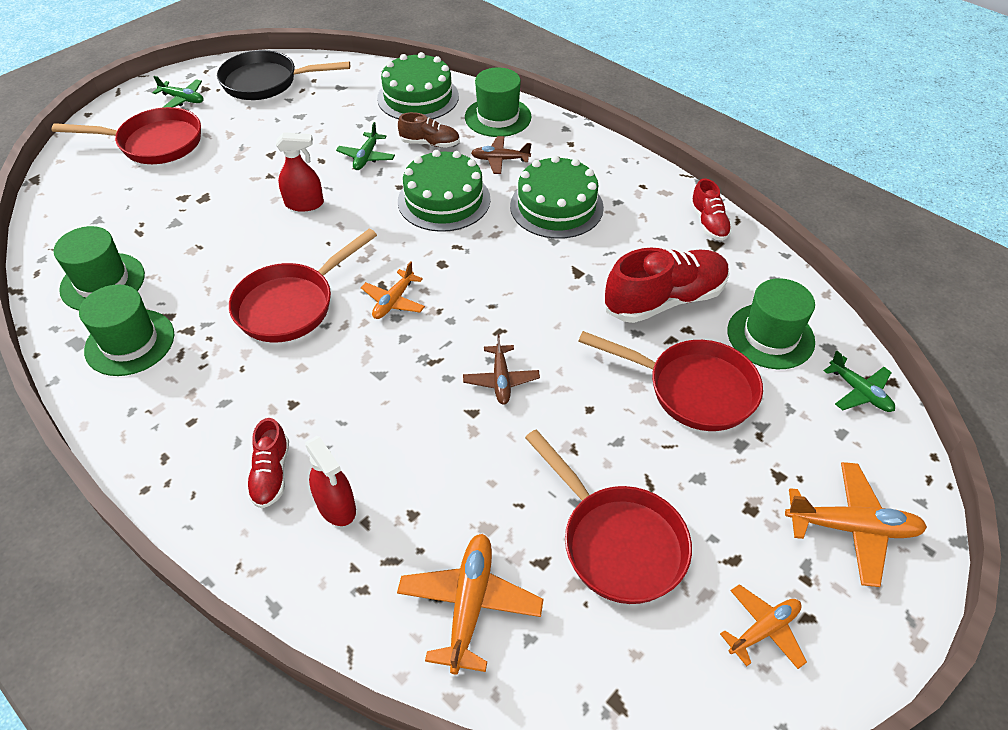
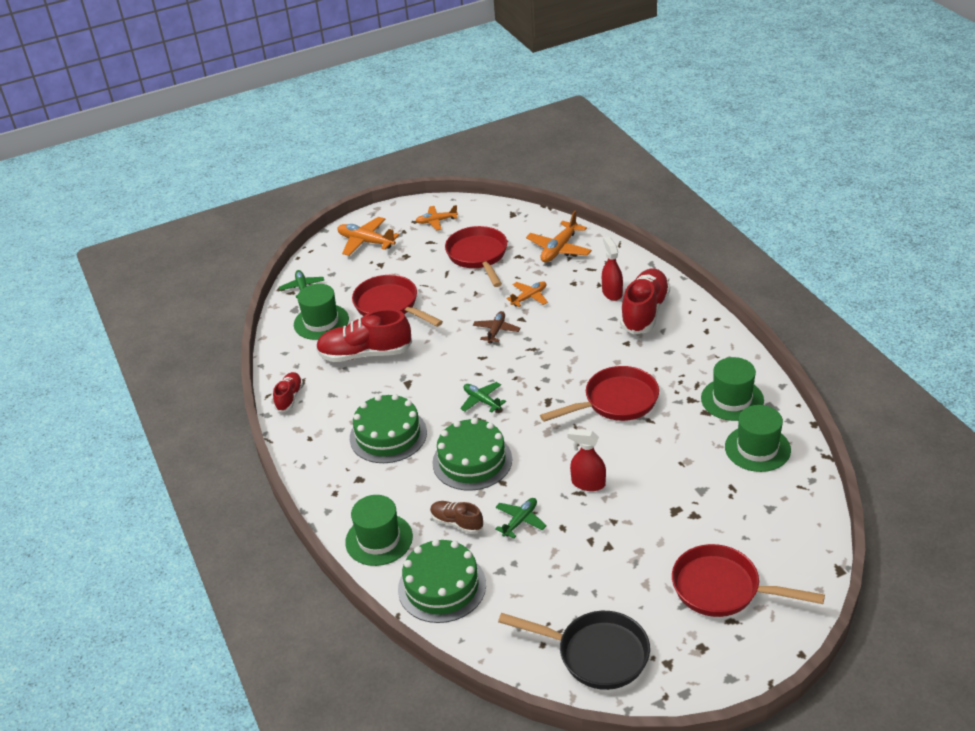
camera: 155 degrees left, 10 degrees down
green plane [152,76,204,108] -> green plane moved to [460,382,506,413]
red shoe [246,418,289,509] -> red shoe [620,268,670,335], size x1.86
orange plane [361,261,425,319] -> orange plane moved to [506,281,548,307]
brown plane [471,136,531,174] -> none

